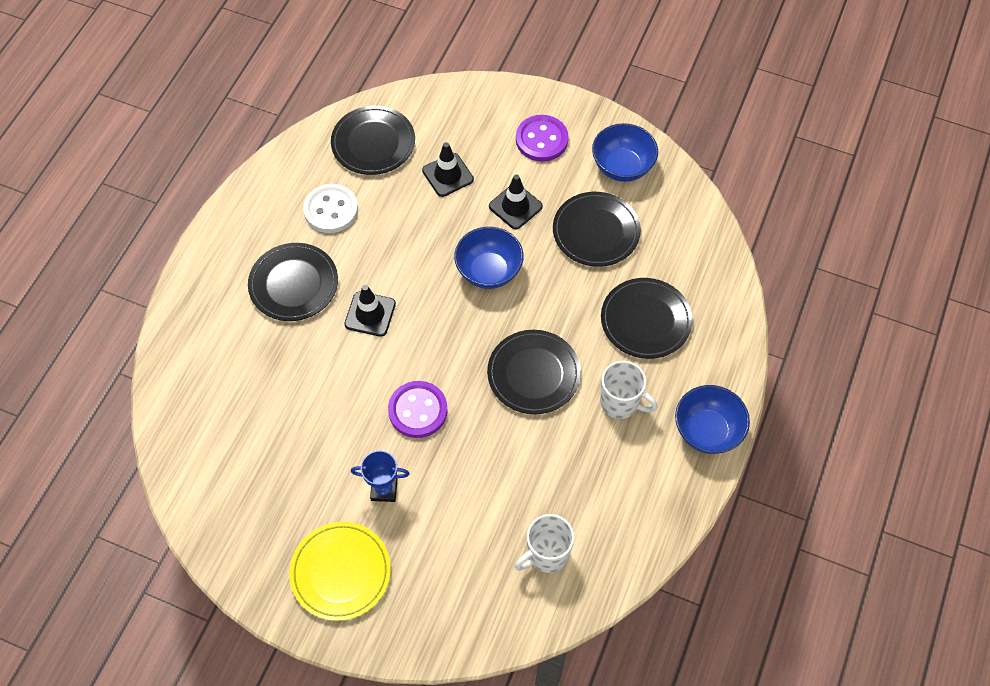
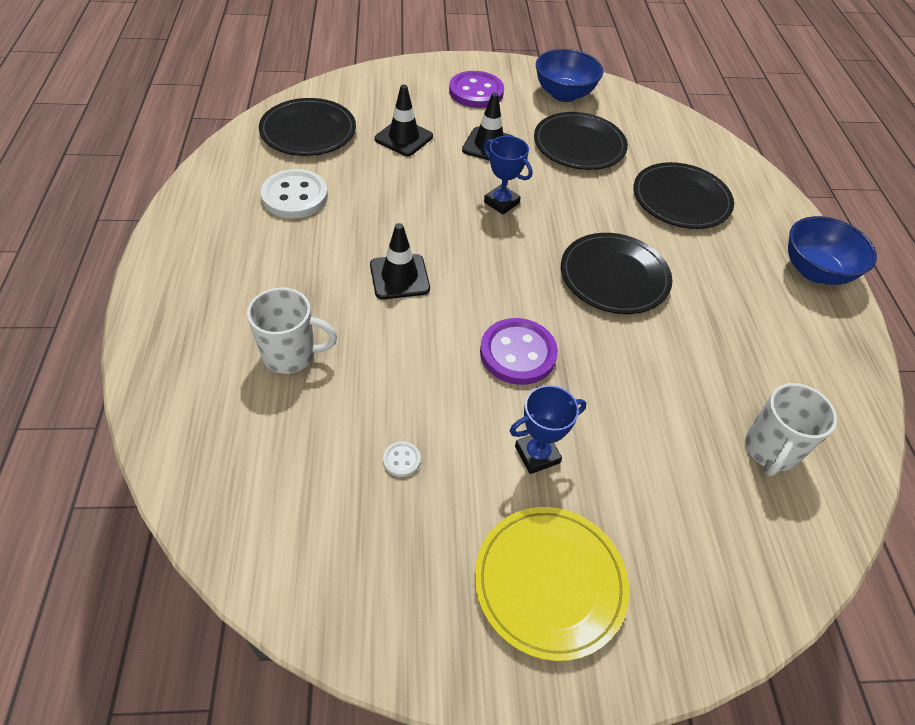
camera: 30 degrees left, 10 degrees down
black plate [248,243,338,321] -> none
blue bowl [454,227,524,289] -> blue trophy [484,136,532,214]
white mug [600,361,658,419] -> white mug moved to [247,288,337,374]
none -> white button [383,441,421,477]

